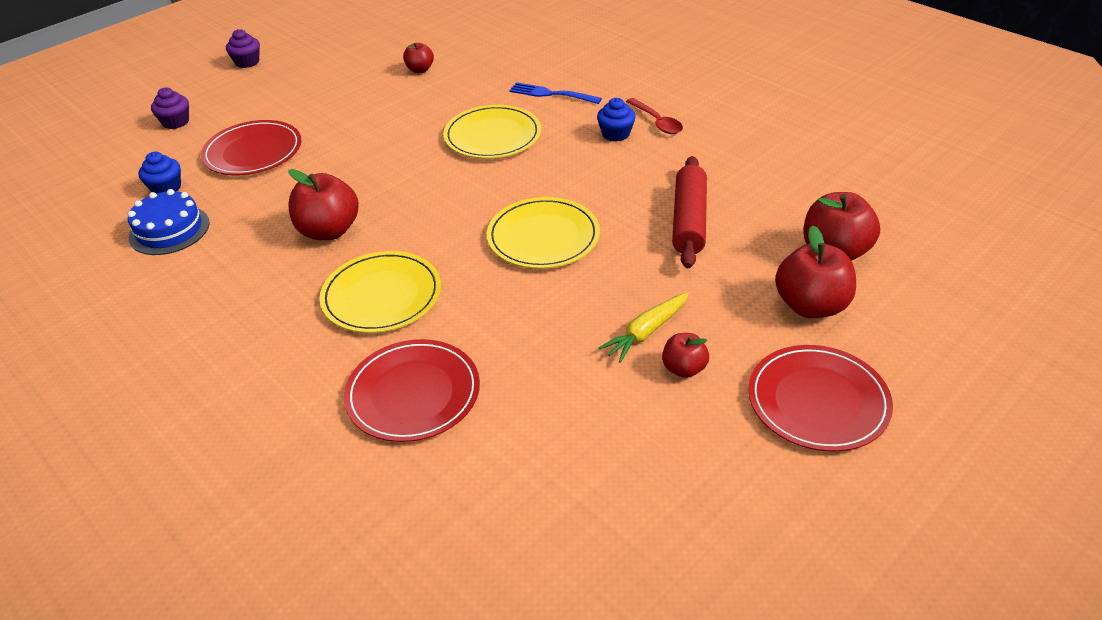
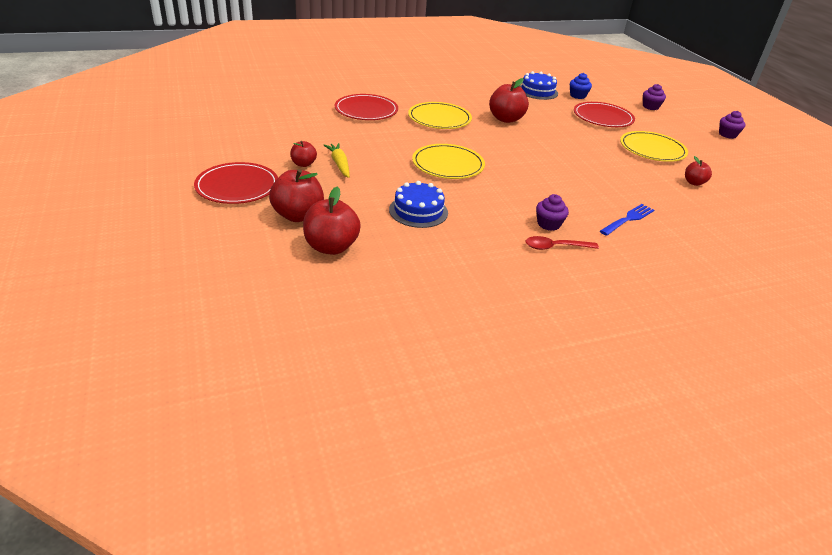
camera: 110 degrees right, 5 degrees down
yellow plate [443,105,541,159] -> yellow plate moved to [620,131,688,162]
blue cupcake [597,98,636,142] -> purple cupcake [536,194,569,231]
red rolling pin [672,156,707,268] -> blue cake [389,181,448,228]

